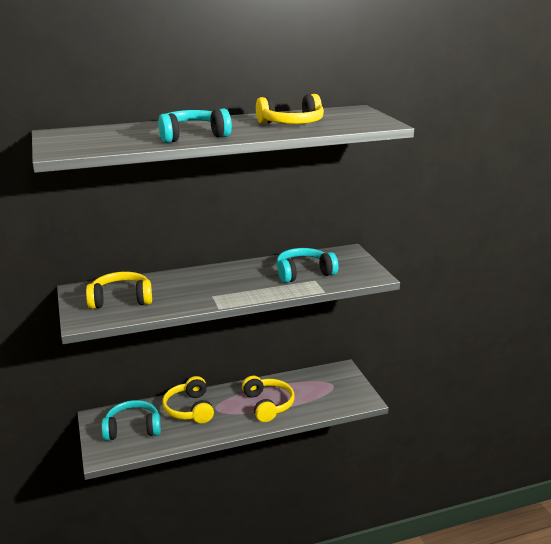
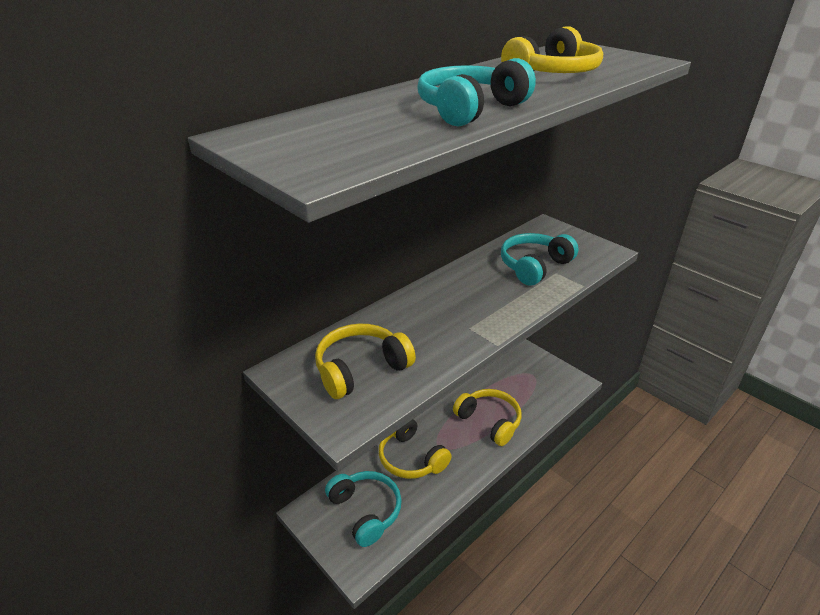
camera: 25 degrees left, 10 degrees up
turquoise headphones [102,400,161,441] -> turquoise headphones turned 90 degrees clockwise [325,471,402,547]

